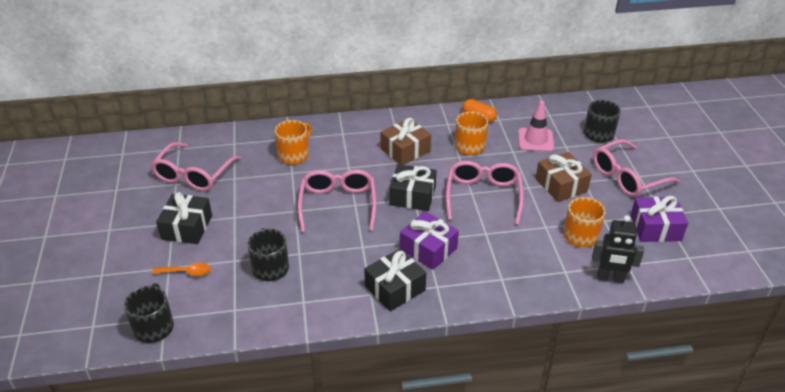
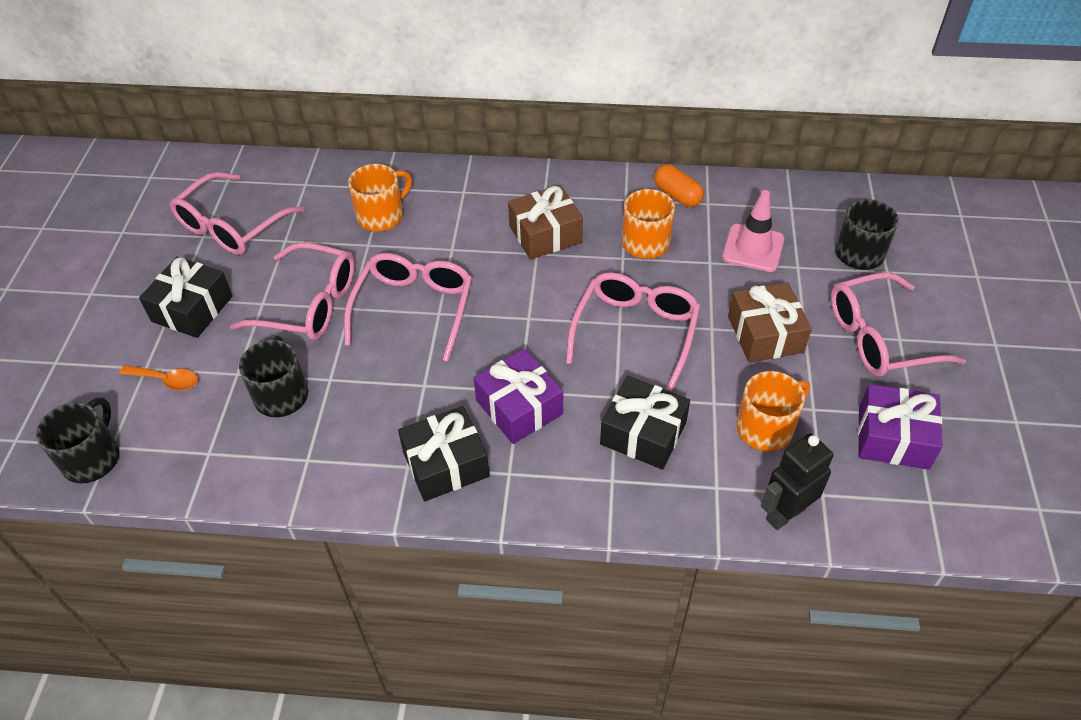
camera: 15 degrees right, 10 degrees up
black gift [389,164,436,211] -> black gift moved to [600,376,690,470]
black robot [592,215,644,283] -> black robot turned 120 degrees clockwise [761,433,833,530]
none -> pink glasses [230,242,355,340]

